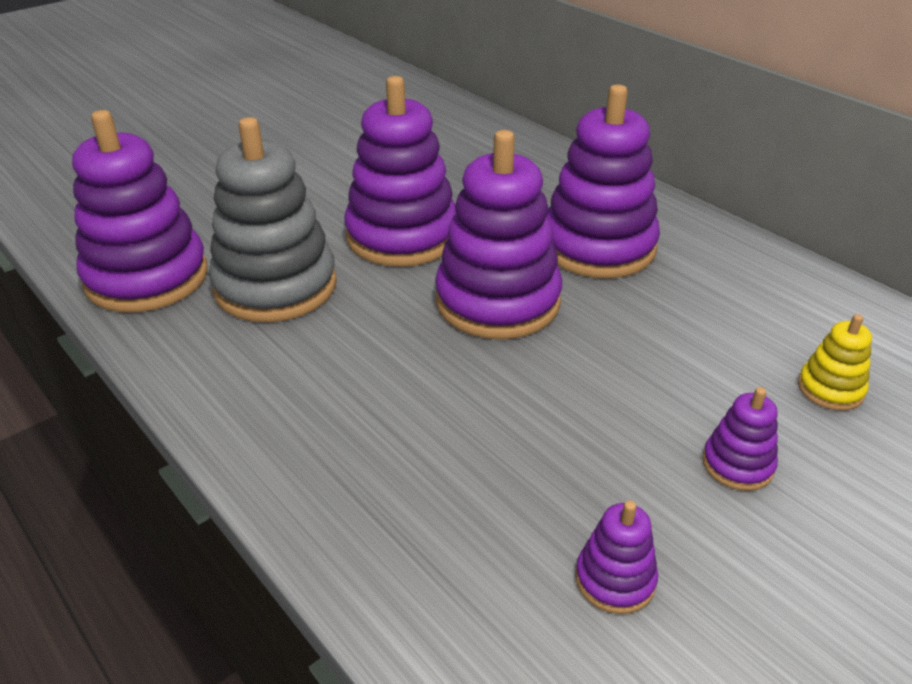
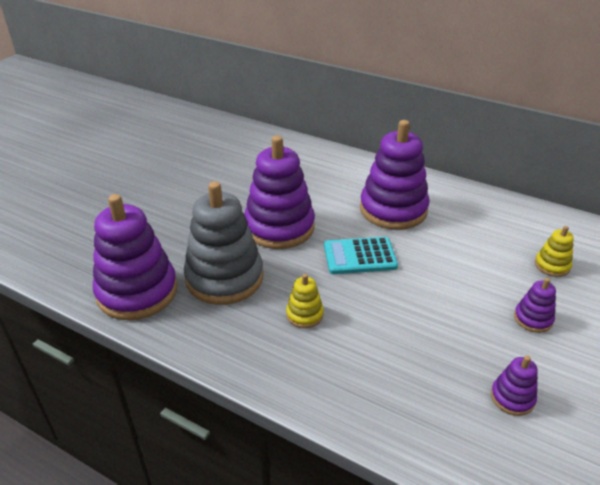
camera: 20 degrees left, 0 degrees up
purple stacking toy [435,130,562,339] -> turquoise calculator [324,237,398,274]
none -> yellow stacking toy [286,274,324,328]

